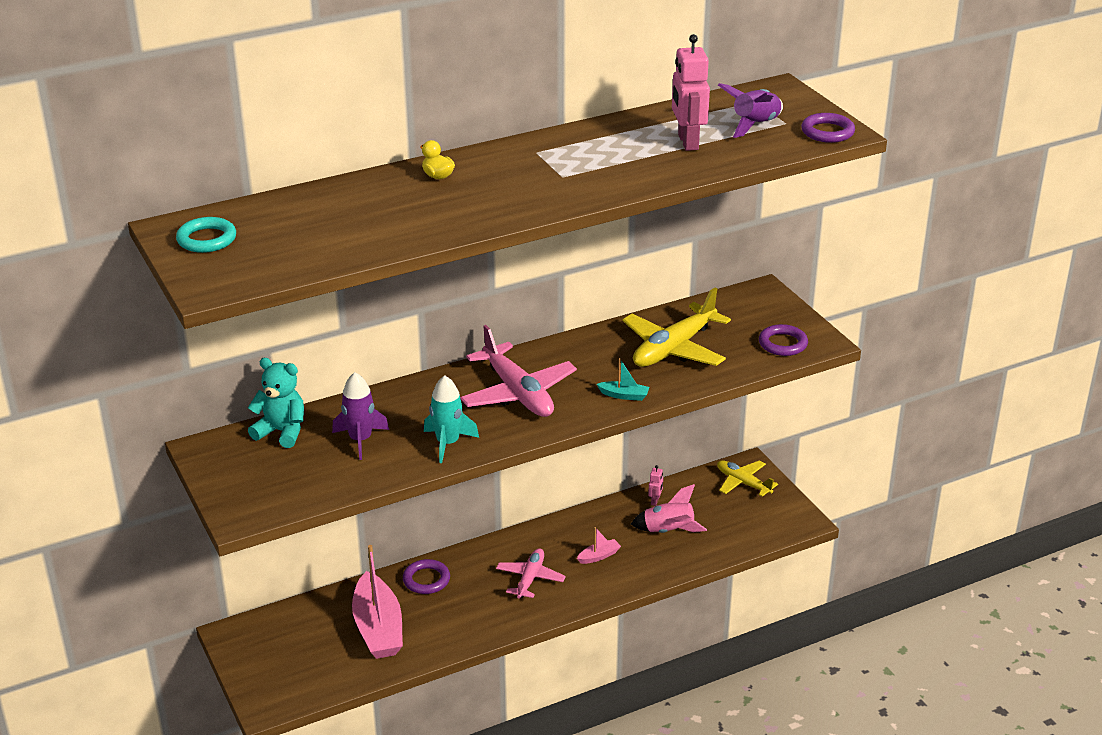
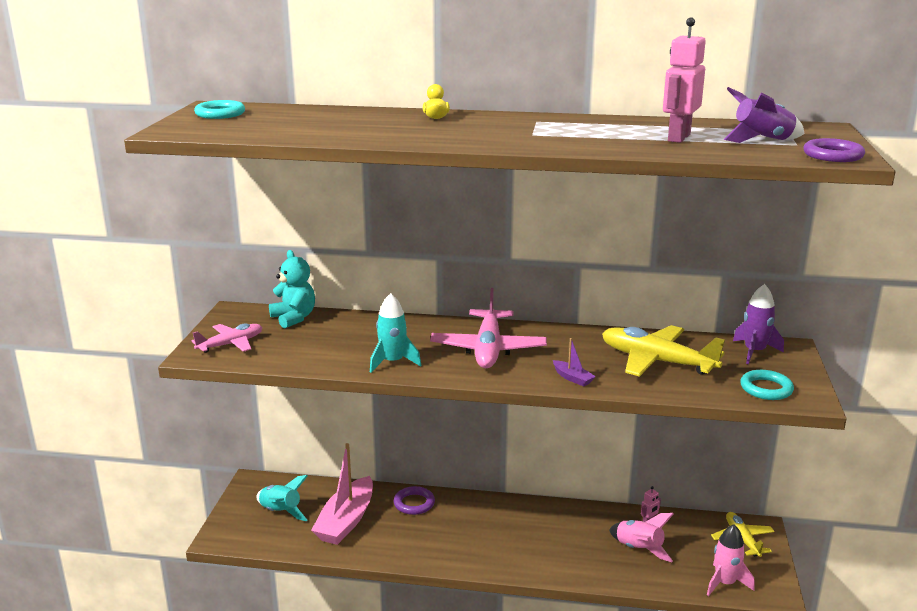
camera: 35 degrees right, 10 degrees down
purple rocket [332,372,389,460] -> purple rocket moved to [733,284,784,364]
pink plane [496,548,566,599] -> pink plane moved to [191,323,263,353]
pink boat [577,527,621,564] -> none
turquoise boat [597,358,649,401] -> purple boat [553,338,596,387]
yellow plane [622,287,731,367] -> yellow plane turned 45 degrees clockwise [602,325,725,377]
purple ring [759,324,808,356] -> turquoise ring [740,370,794,400]
none -> turquoise rocket [256,475,308,521]
none -> pink rocket [707,524,754,596]

